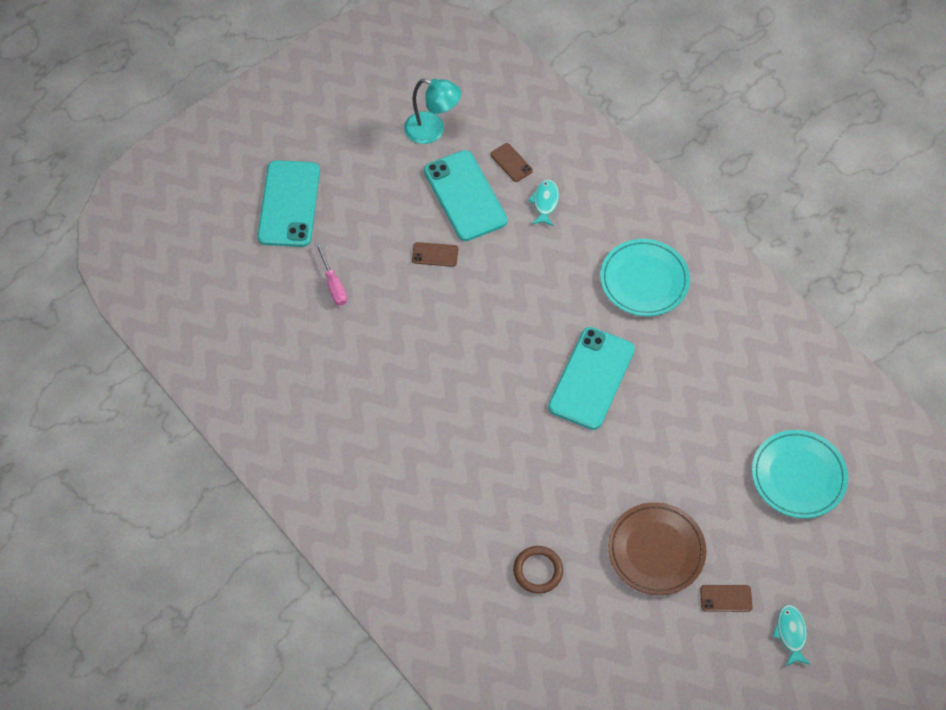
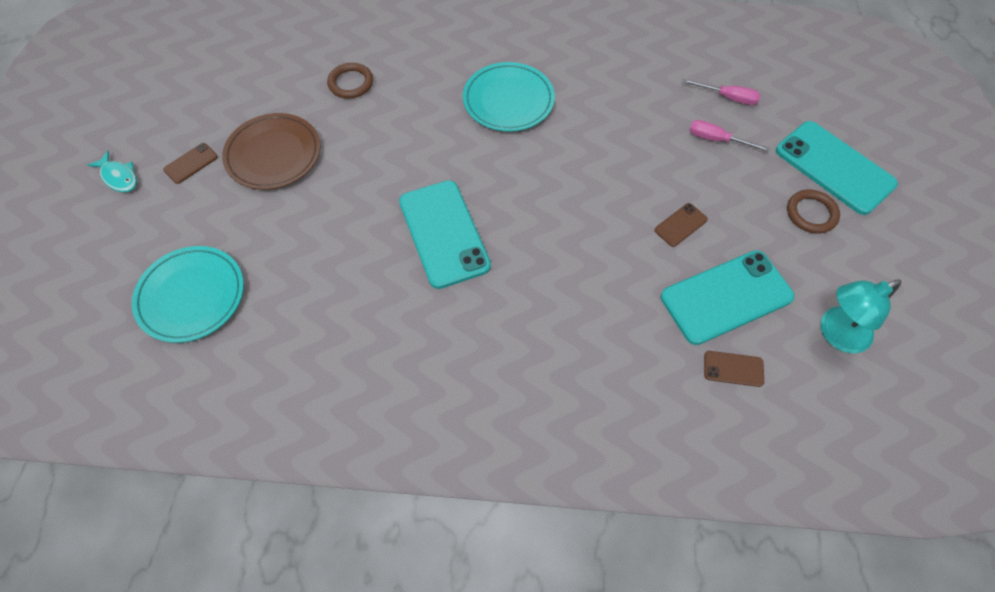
camera: 135 degrees right, 0 degrees up
turquoise phone [424,150,507,241] -> turquoise phone turned 45 degrees counterclockwise [661,250,795,345]
turquoise fish [528,180,559,227] -> none
turquoise plate [600,239,690,317] -> turquoise plate moved to [463,62,555,132]
none -> pink screwdriver [682,79,760,105]
none -> brown ring [787,190,840,234]

